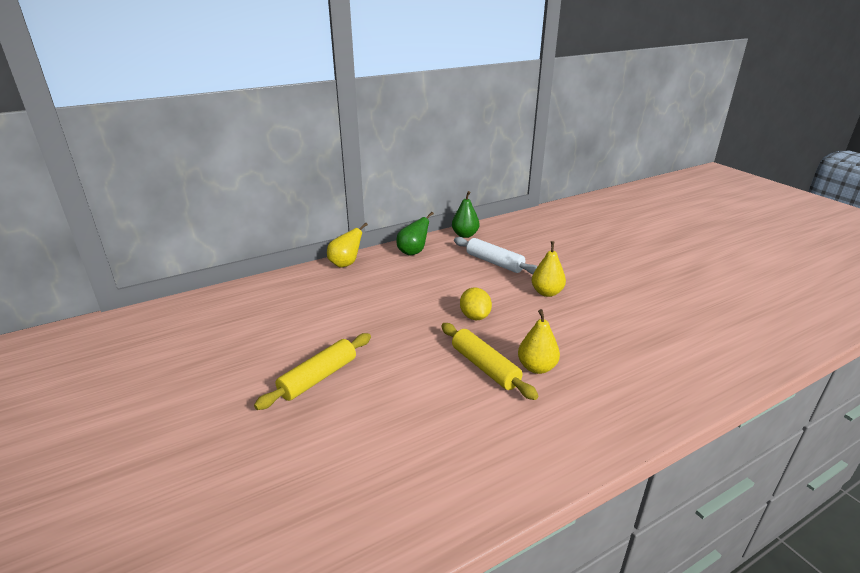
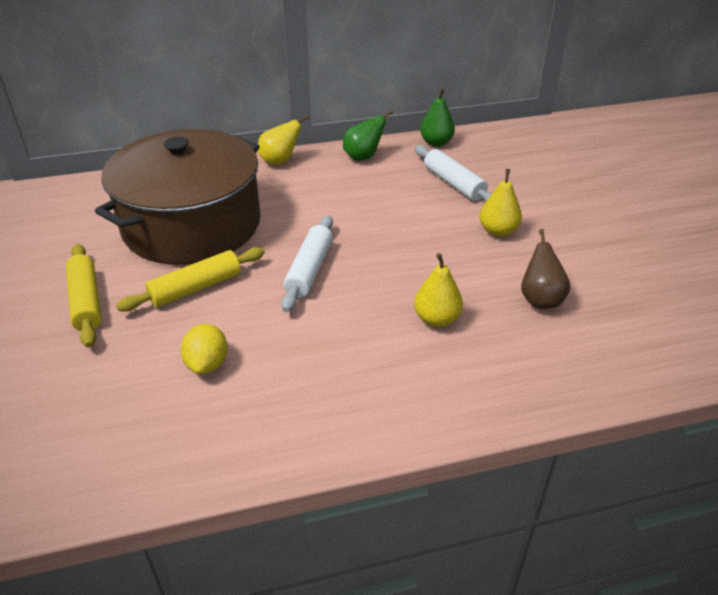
camera: 15 degrees right, 10 degrees up
yellow rolling pin [441,323,538,400] -> yellow rolling pin moved to [66,244,102,348]
yellow lemon [460,288,492,320] -> yellow lemon moved to [181,324,228,374]
none -> brown pot [95,129,260,265]
none -> white rolling pin [281,215,333,312]
none -> brown pear [521,229,570,309]

